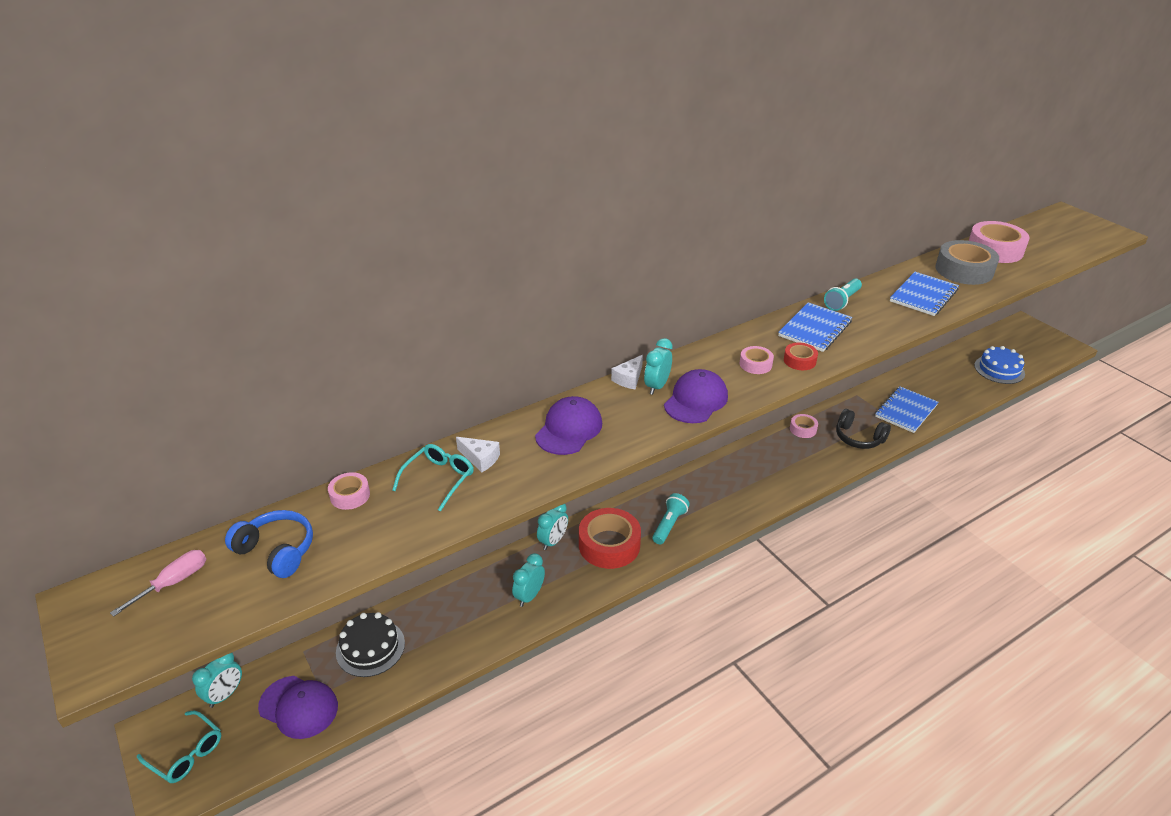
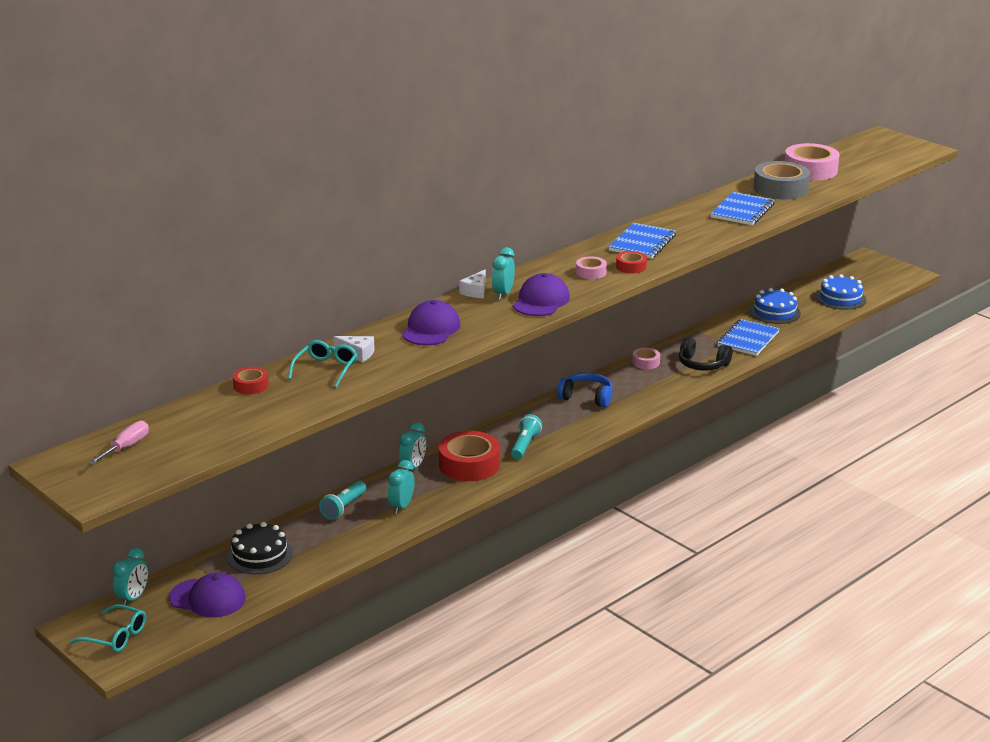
camera: 10 degrees left, 10 degrees down
blue headphones [225,510,313,578] -> blue headphones moved to [557,373,613,407]
pink tape [328,472,370,510] -> red tape [233,367,269,394]
turquoise flashlight [824,278,862,311] -> turquoise flashlight moved to [319,481,366,520]
none -> blue cake [749,288,801,324]

